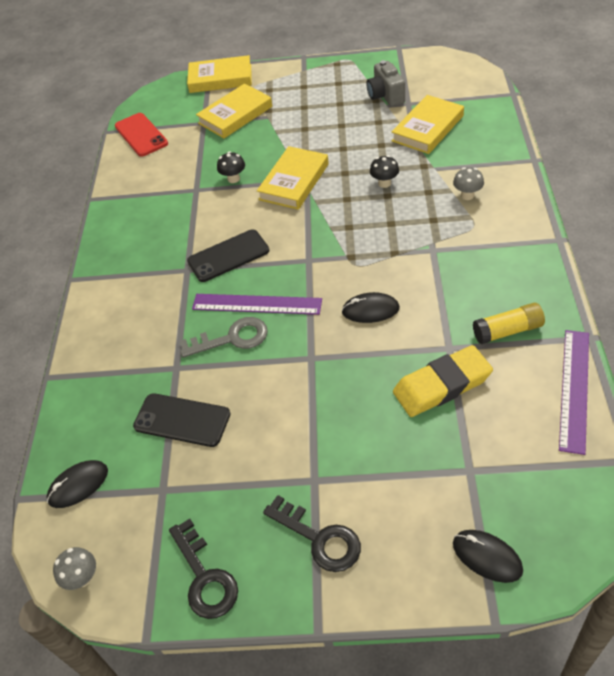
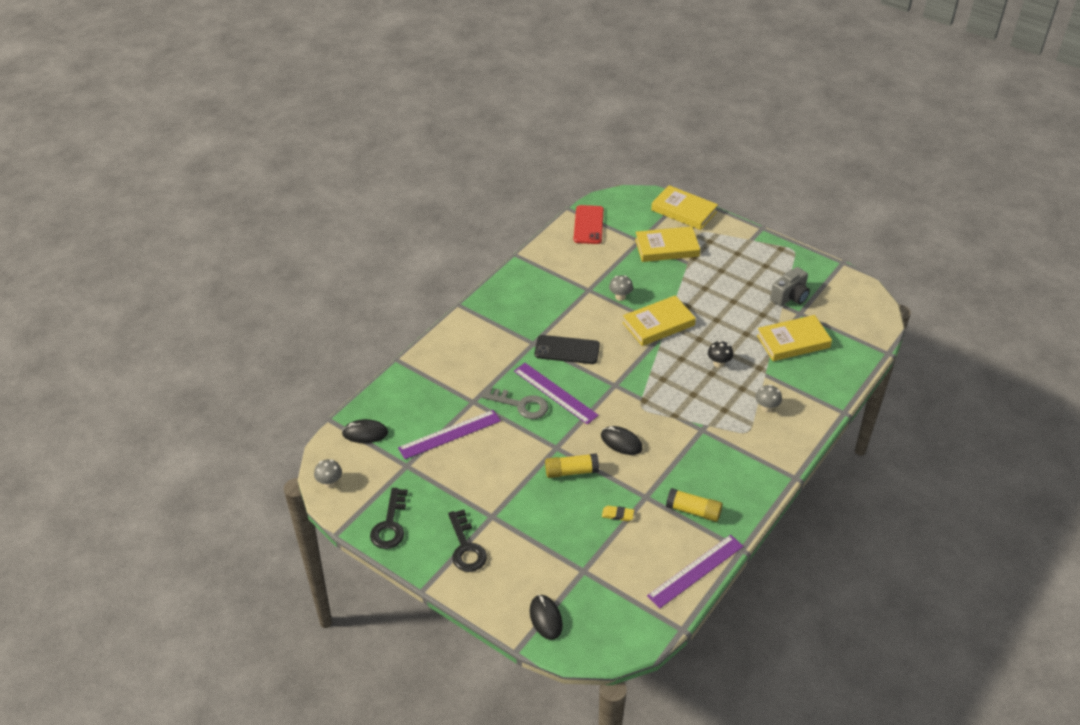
camera: 30 degrees right, 5 degrees down
black phone [133,393,231,447] -> purple ruler [398,410,501,459]
black mushroom [217,152,245,183] -> grey mushroom [609,275,633,301]
grey camera [366,60,405,107] -> grey camera turned 150 degrees counterclockwise [770,267,810,307]
yellow eraser [393,345,493,417] -> yellow eraser [602,506,634,521], size x0.43
none -> yellow glue stick [545,453,599,478]

